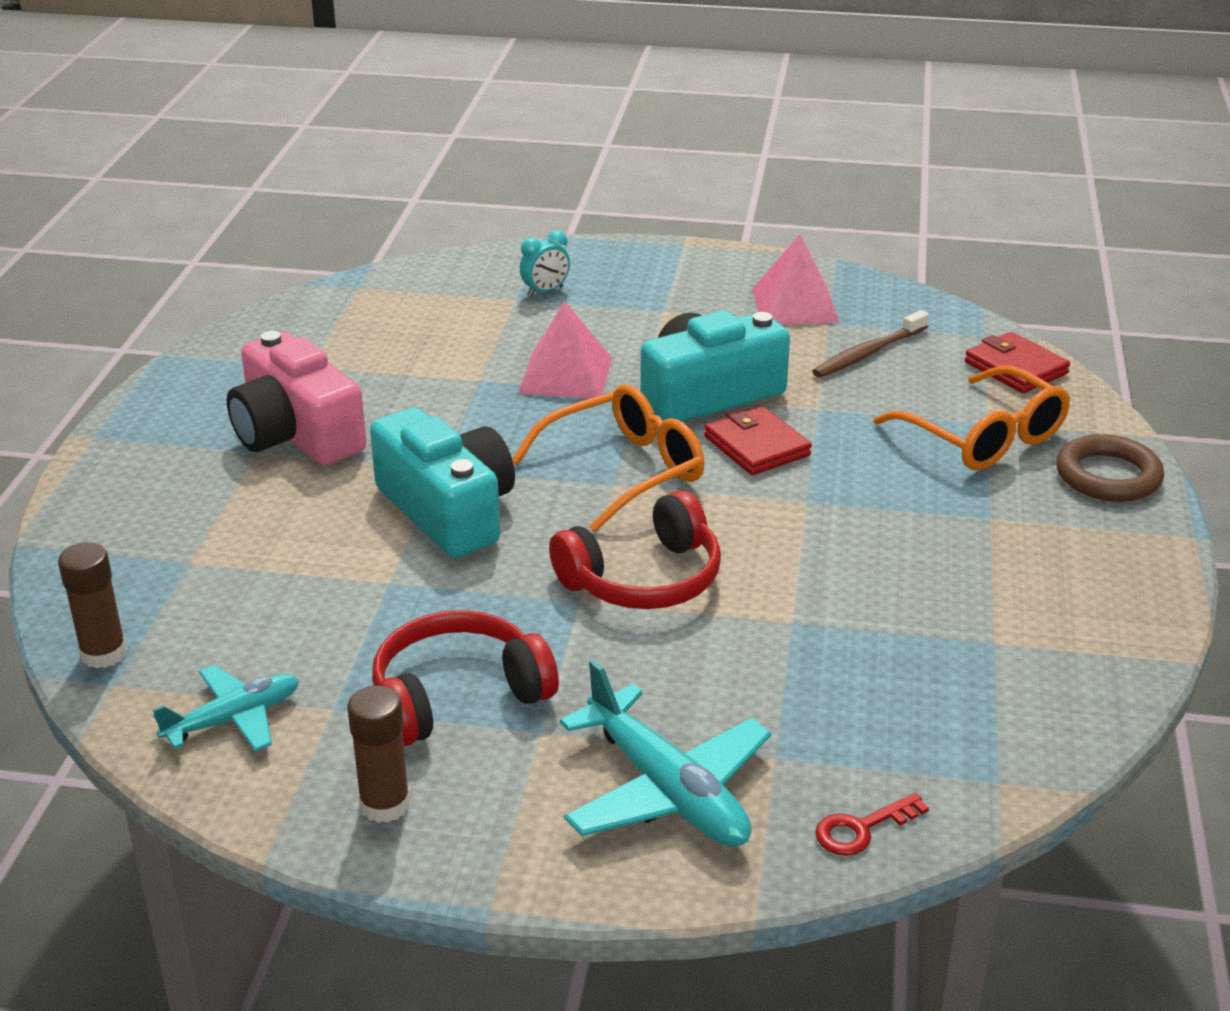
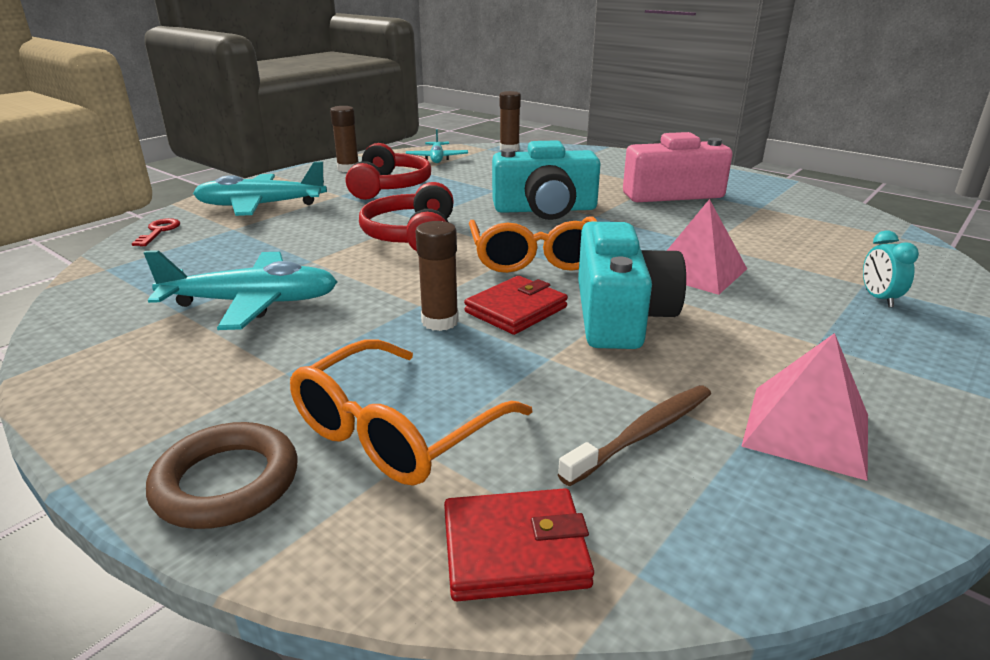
camera: 120 degrees right, 5 degrees down
red wallet [704,406,812,475] -> red wallet turned 45 degrees counterclockwise [464,276,568,335]
brown toothbrush [812,310,929,378] -> brown toothbrush turned 60 degrees clockwise [558,385,711,486]
orange glasses [874,366,1070,470] -> orange glasses turned 45 degrees counterclockwise [290,339,532,486]
none -> turquoise plane [143,250,337,330]
none -> brown glue stick [416,221,459,331]

